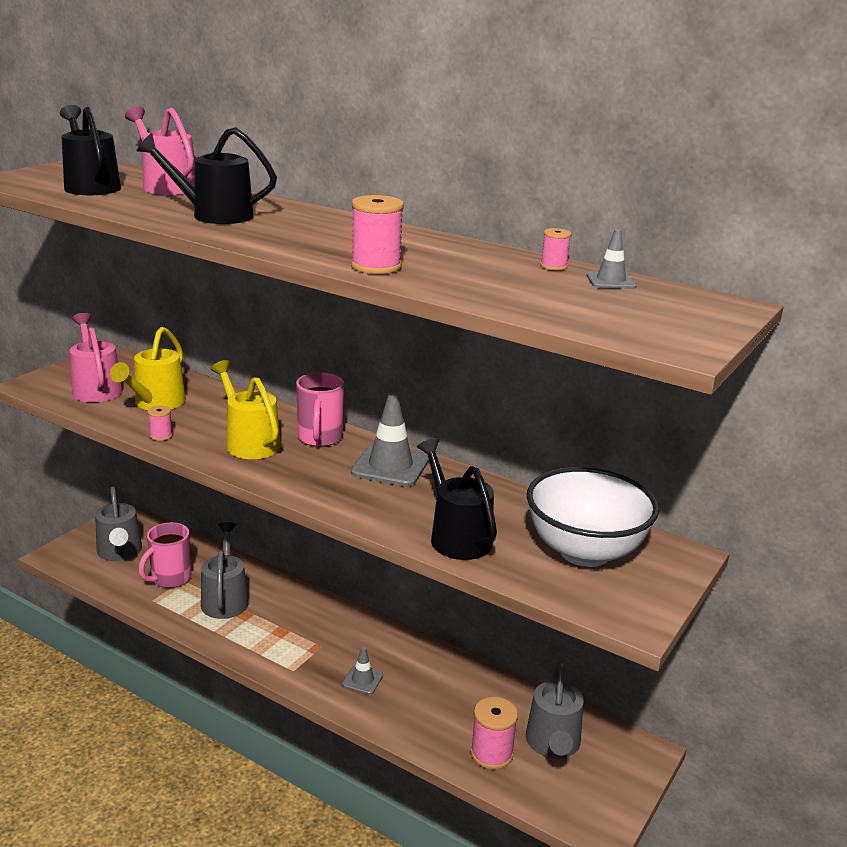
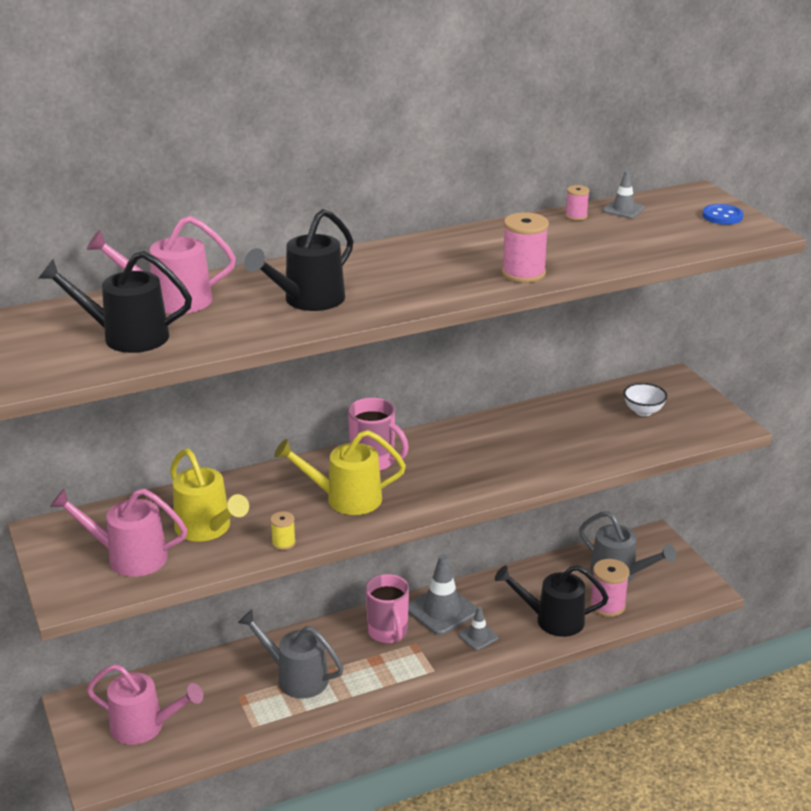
camera: 55 degrees left, 5 degrees up
grey watering can [95,487,142,561] -> pink watering can [87,664,203,745]
pink mug [139,522,191,588] -> pink mug moved to [366,574,409,643]
pink spool [148,406,173,441] -> yellow spool [270,511,296,550]
grey traffic cone [351,392,429,487] -> grey traffic cone moved to [408,555,477,635]
black watering can [417,438,497,560] -> black watering can moved to [495,565,609,637]
white bowl [527,467,659,567] -> white bowl [624,383,667,416], size x0.43
none -> blue button [702,204,743,225]

